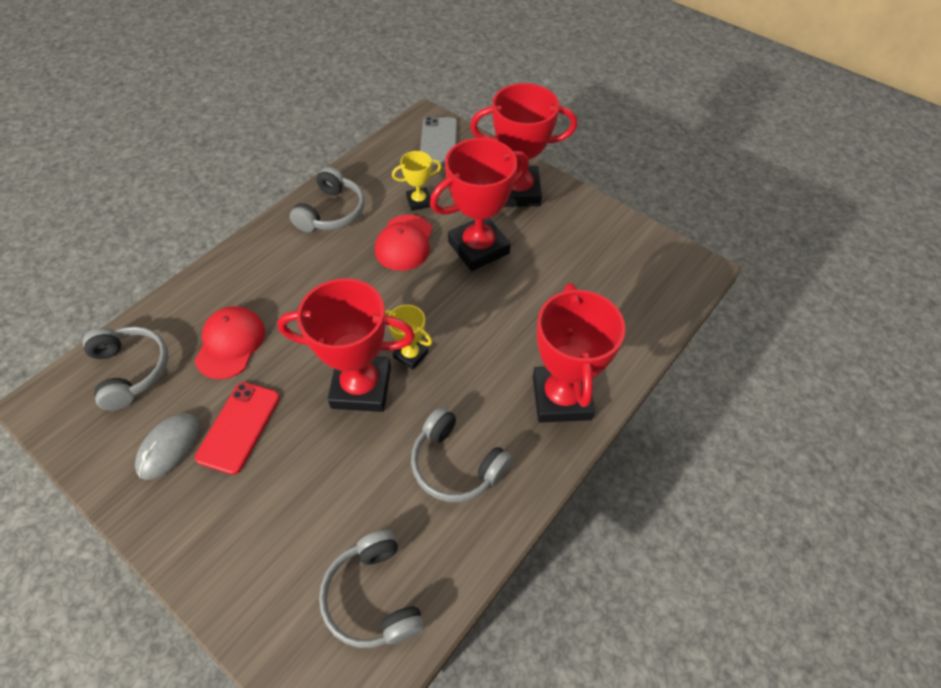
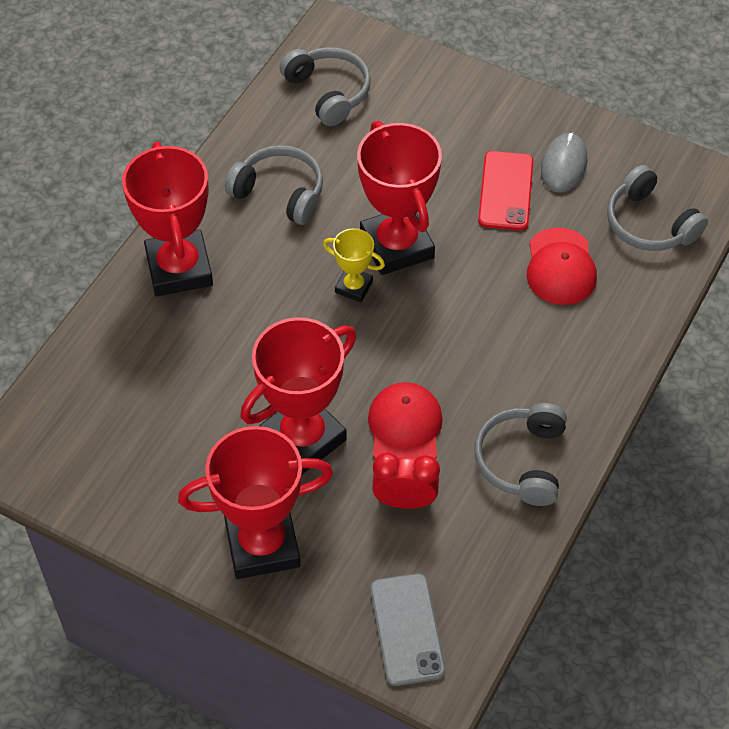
camera: 170 degrees right, 0 degrees up
red trophy [277,278,415,412] -> red trophy turned 75 degrees clockwise [357,121,442,275]
yellow trophy [392,151,441,211] -> red clock [372,453,440,509]

